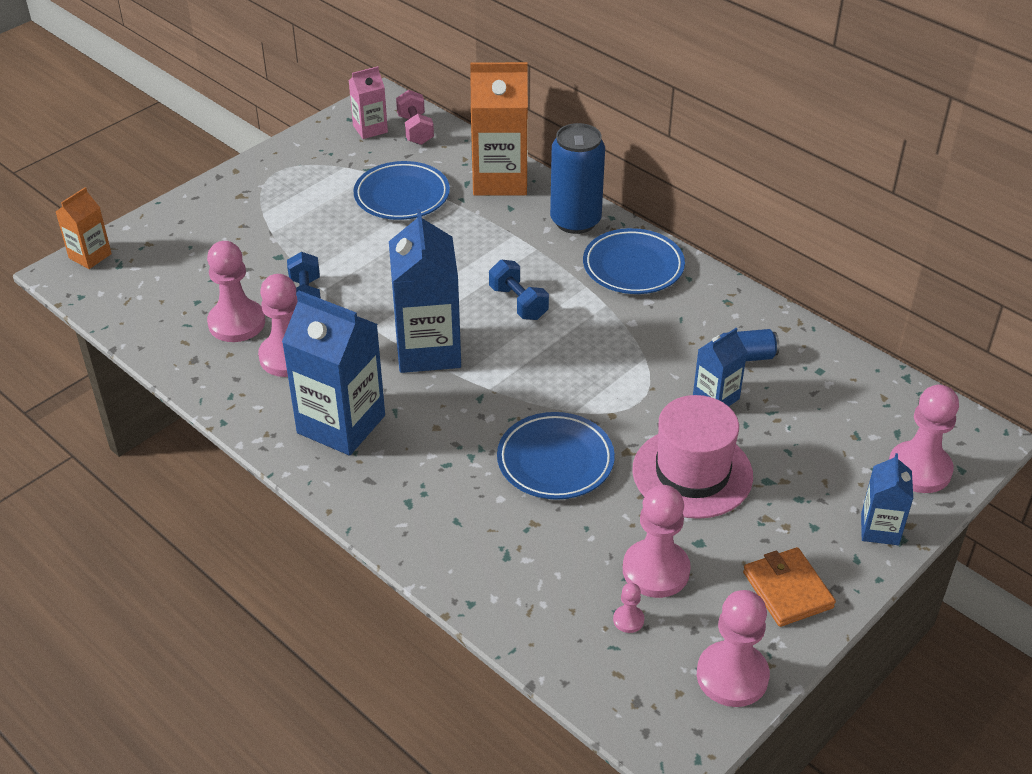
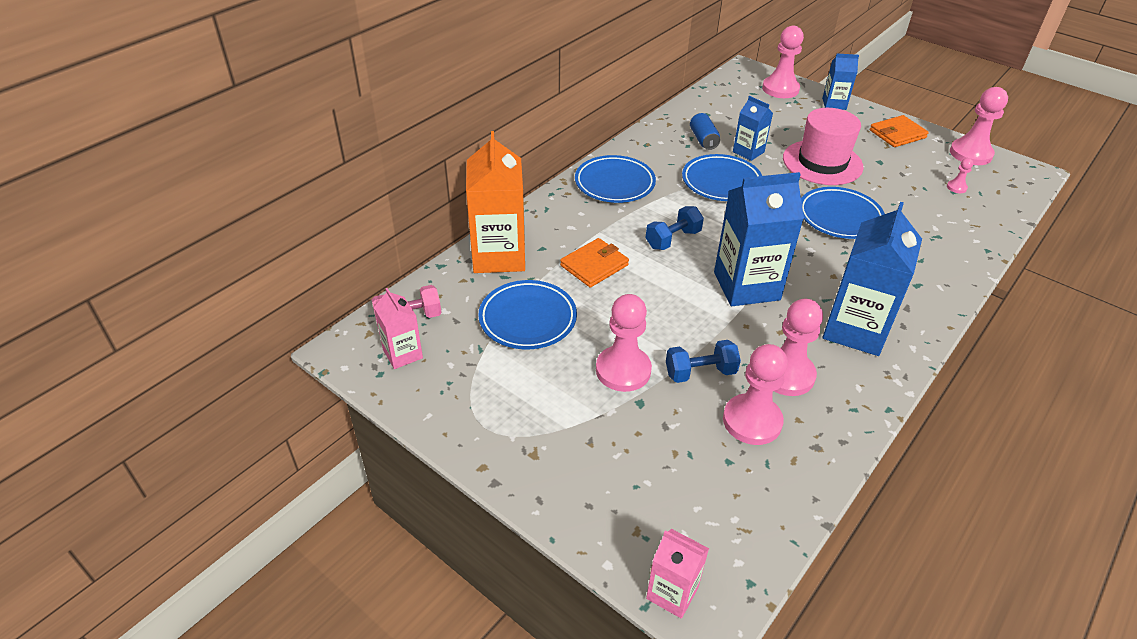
camera: 95 degrees left, 0 degrees up
orange carton [56,187,112,269] -> pink carton [646,529,709,619]
blue can [550,123,605,234] -> none
pink pawn [623,485,691,598] -> pink pawn moved to [596,294,652,392]
none -> orange wallet [560,238,629,288]
none -> blue plate [682,154,762,201]

